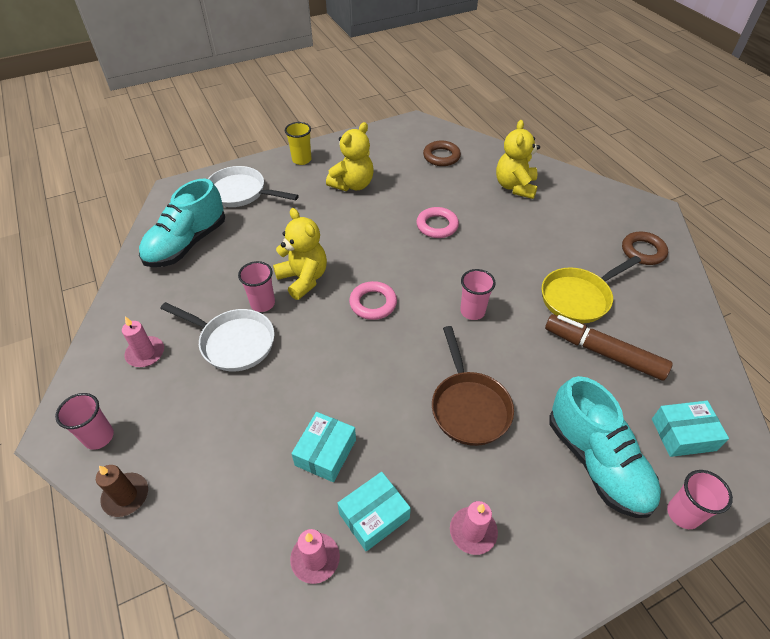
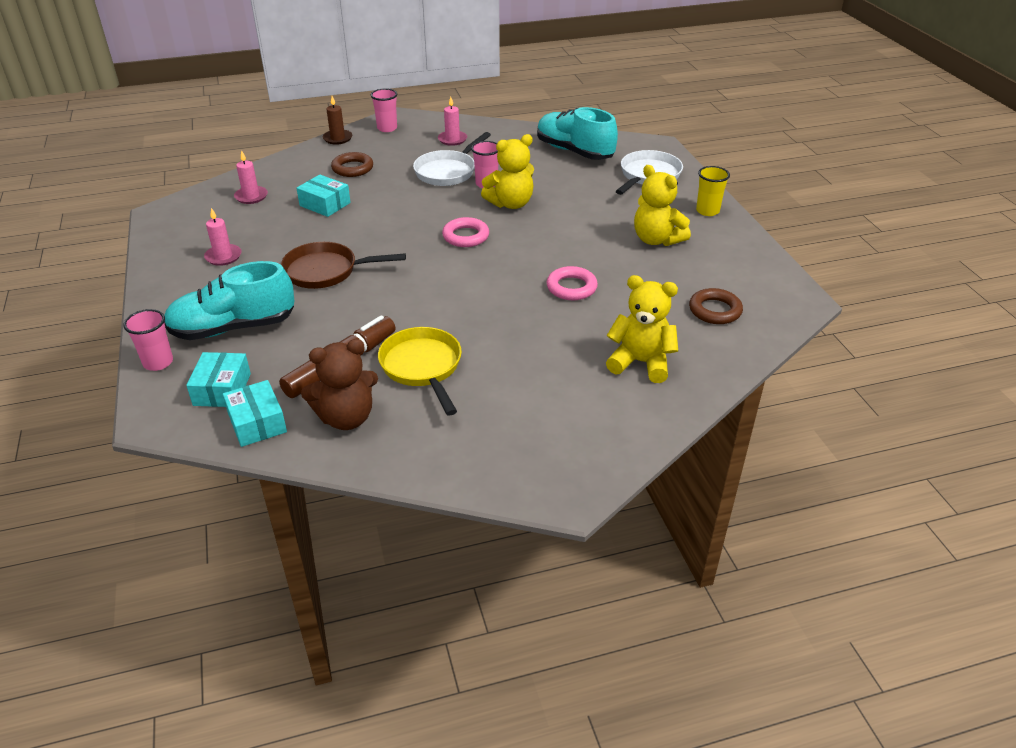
camera: 100 degrees right, 10 degrees down
turquoise box [337,472,411,552] -> turquoise box moved to [223,380,287,447]
pink cup [460,269,496,320] -> none
brown ring [622,232,668,265] -> brown ring moved to [331,152,373,177]
none -> brown teddy bear [301,339,378,430]

